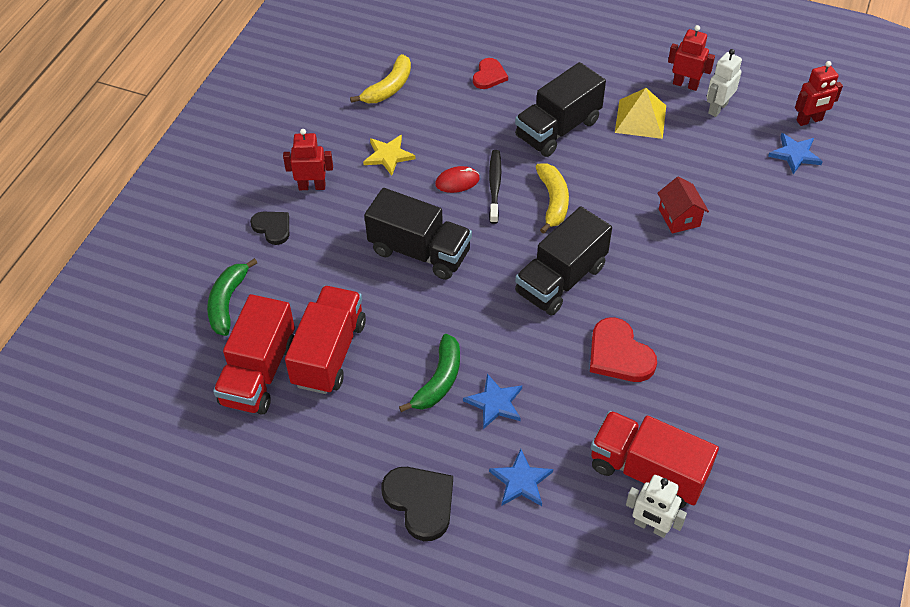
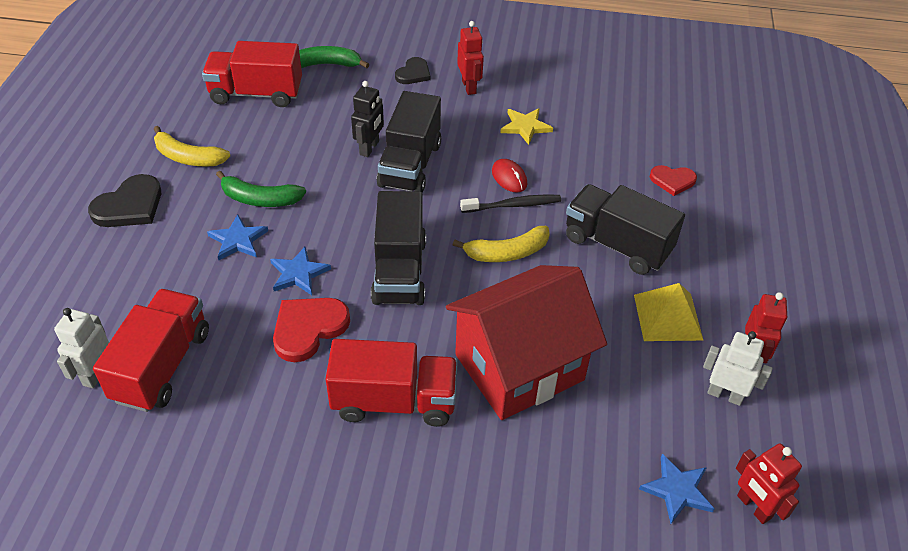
camera: 75 degrees right, 5 degrees down
red truck [285,286,366,394] -> red truck moved to [326,339,458,427]
yellow banana [350,54,411,103] -> yellow banana moved to [154,126,230,167]
blue star [489,449,553,506] -> blue star moved to [270,247,331,295]
black truck [515,207,612,316] -> black truck turned 120 degrees counterclockwise [371,191,426,305]
red house [657,176,709,233] -> red house [446,265,607,420], size x2.38
none -> black robot [351,81,384,157]

